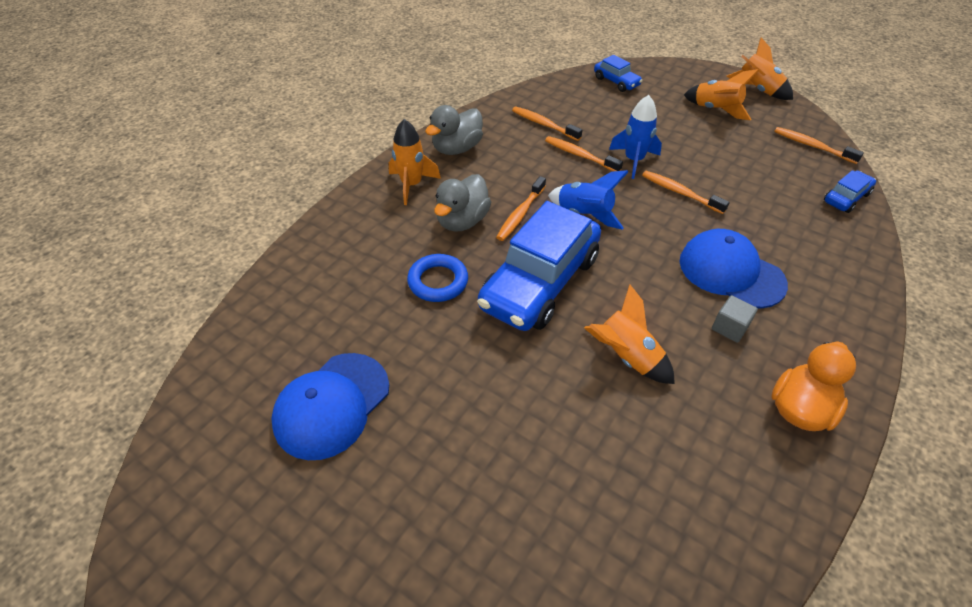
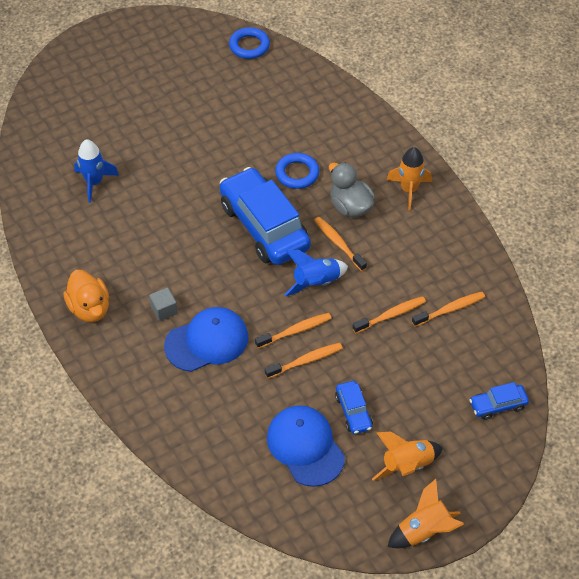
camera: 115 degrees right, 5 degrees up
blue cap [271,353,389,460] -> blue cap moved to [267,405,345,487]
grey duck [425,105,483,155] -> none
orange rocket [584,284,675,384] -> none
blue rocket [609,95,662,179] -> blue rocket moved to [74,140,119,203]
orange toothbrush [774,127,864,164] -> orange toothbrush moved to [255,313,332,348]
blue car [824,170,876,213] -> blue car moved to [335,381,373,434]
none -> blue ring [229,27,270,59]

